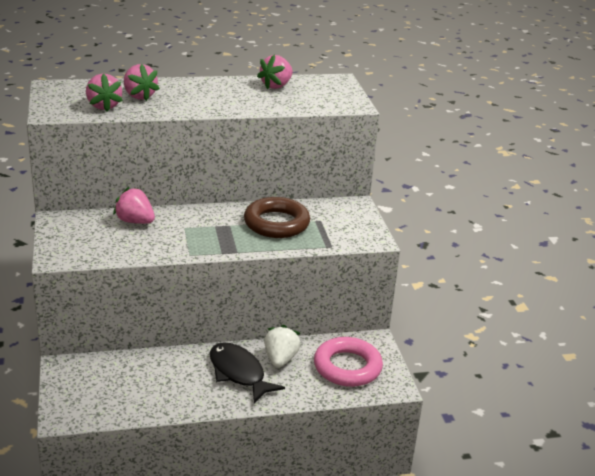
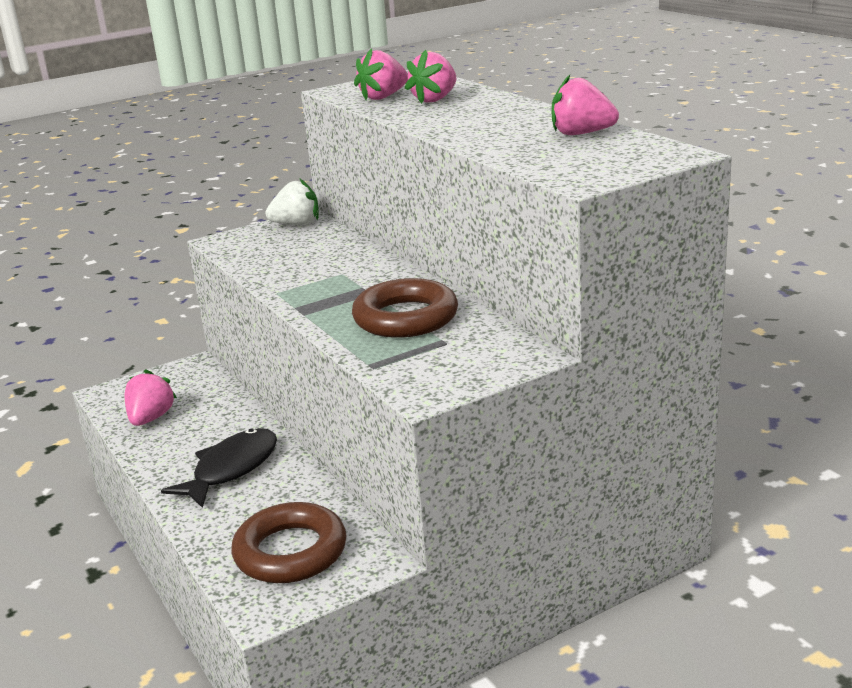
camera: 75 degrees right, 5 degrees down
pink strawberry [113,187,155,224] -> pink strawberry moved to [125,369,177,426]
white strawberry [264,325,301,368] -> white strawberry moved to [265,178,319,225]
pink ring [314,337,383,387] -> brown ring [231,502,347,583]

